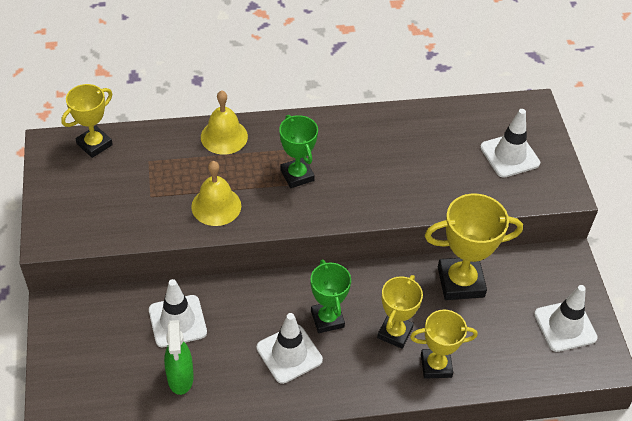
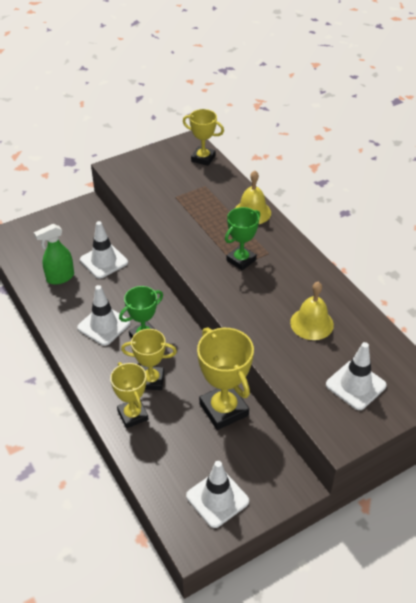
camera: 70 degrees right, 5 degrees down
yellow bell [191,161,241,226] -> yellow bell moved to [290,282,334,340]

